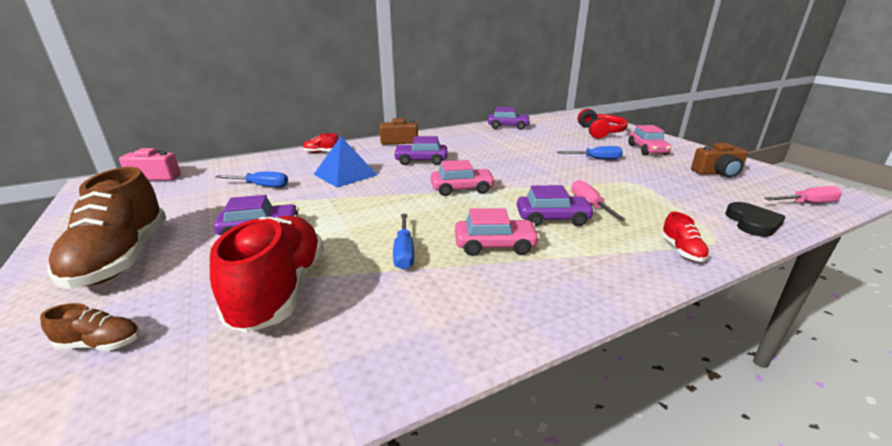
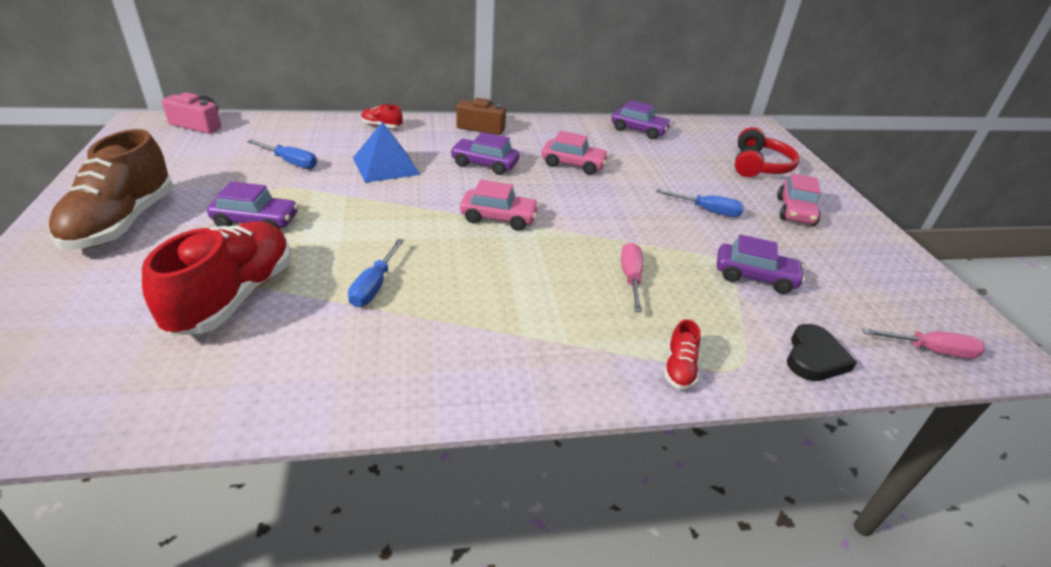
camera: 15 degrees right, 10 degrees up
brown shoe [40,303,140,351] -> none
pink car [455,208,540,256] -> pink car moved to [541,131,609,175]
purple car [517,185,595,227] -> purple car moved to [717,234,805,294]
brown camera [691,143,748,178] -> none

